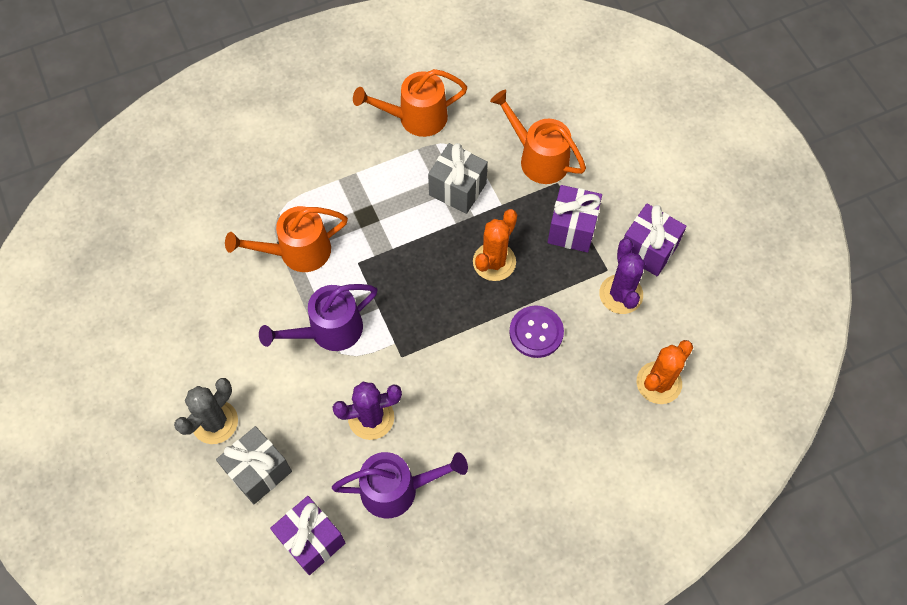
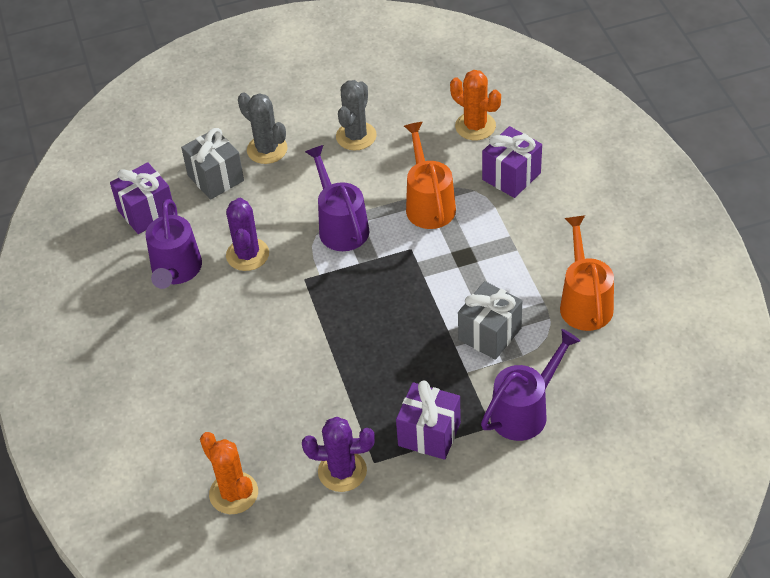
camera: 100 degrees right, 15 degrees down
orange cactus [473,209,517,281] -> orange cactus moved to [450,70,501,140]
orange watering can [490,90,586,184] -> purple watering can [481,329,580,441]
purple button [509,305,564,358] -> none
purple gift [624,204,686,276] -> purple gift moved to [482,126,542,198]
none -> grey cactus [336,80,377,151]

